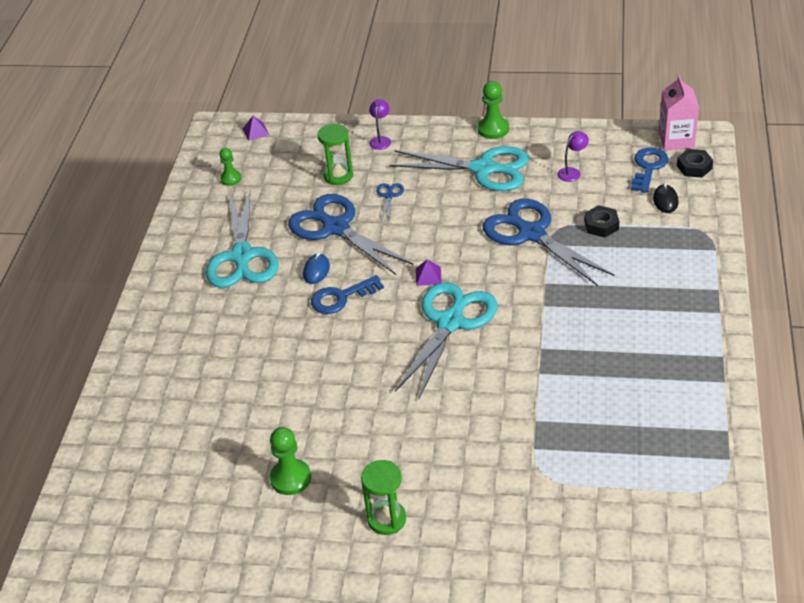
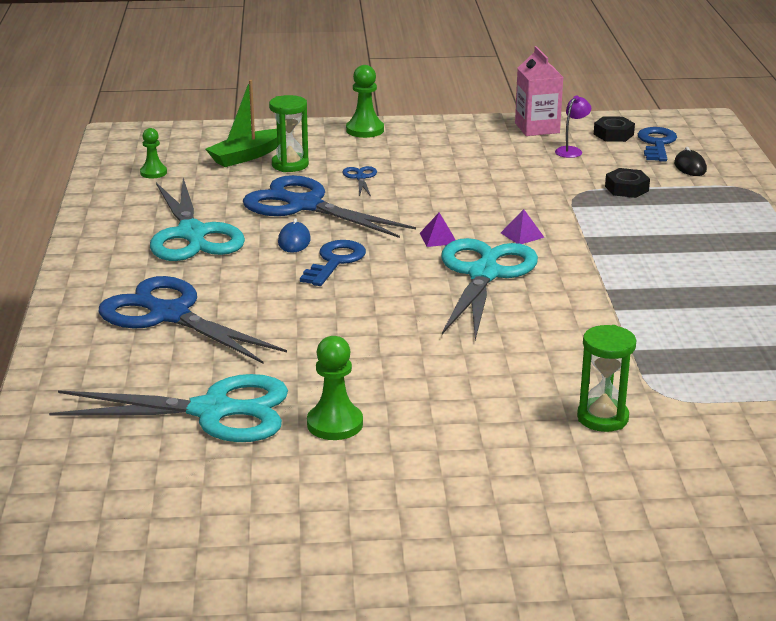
camera: 15 degrees left, 15 degrees down
purple pyramid [243,116,269,141] -> purple pyramid moved to [501,209,545,244]
blue key [311,275,384,314] -> blue key turned 150 degrees clockwise [300,240,366,286]
green hourglass [361,460,406,535] -> green hourglass moved to [577,325,636,432]
purple lamp [369,99,391,150] -> none
turquoise scissors [390,146,529,191] -> turquoise scissors moved to [49,374,288,442]
green pawn [478,81,509,139] -> green pawn moved to [346,65,384,138]
blue scissors [483,198,614,286] -> blue scissors moved to [99,276,287,364]
pink carton [659,75,699,150] -> pink carton moved to [515,46,563,136]
black nut [677,149,713,178] -> black nut moved to [594,116,635,142]
none -> green boat [205,80,277,167]

